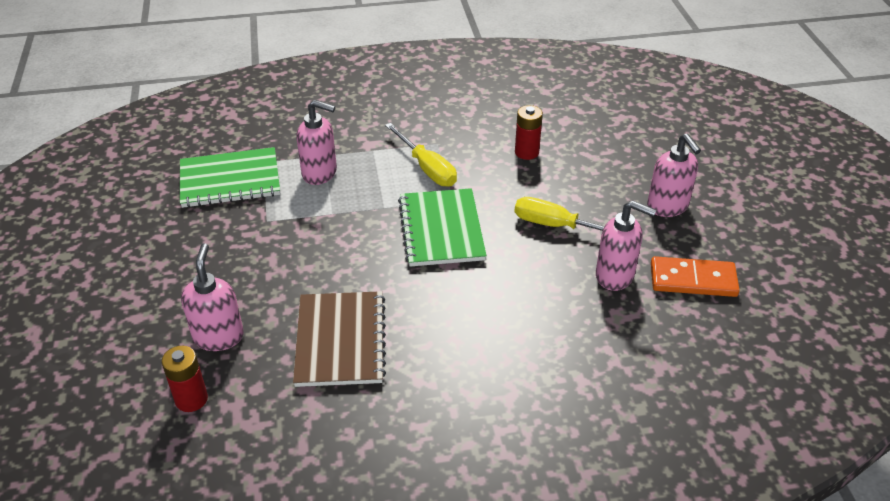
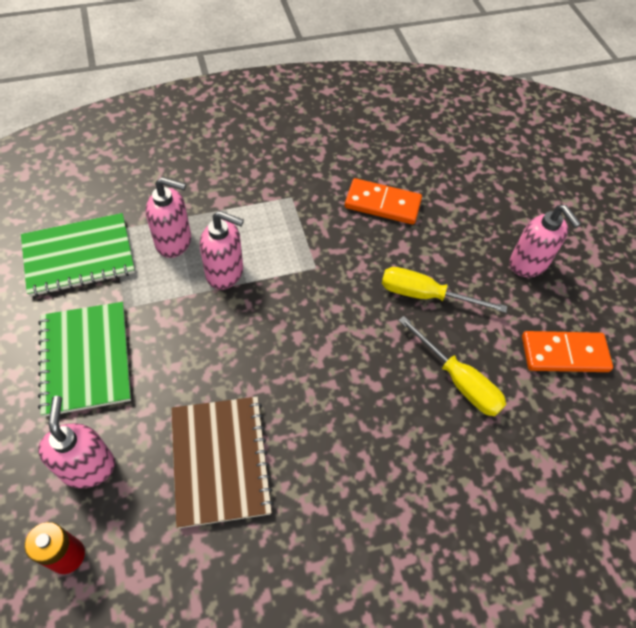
camera: 10 degrees left, 15 degrees up
yellow screwdriver [385,123,457,187] -> yellow screwdriver moved to [398,316,506,416]
green notebook [398,188,487,267] -> green notebook moved to [38,302,131,417]
red battery [515,105,543,160] -> orange domino [345,178,422,225]
pink soap dispenser [596,200,656,291] -> pink soap dispenser moved to [200,211,244,290]

